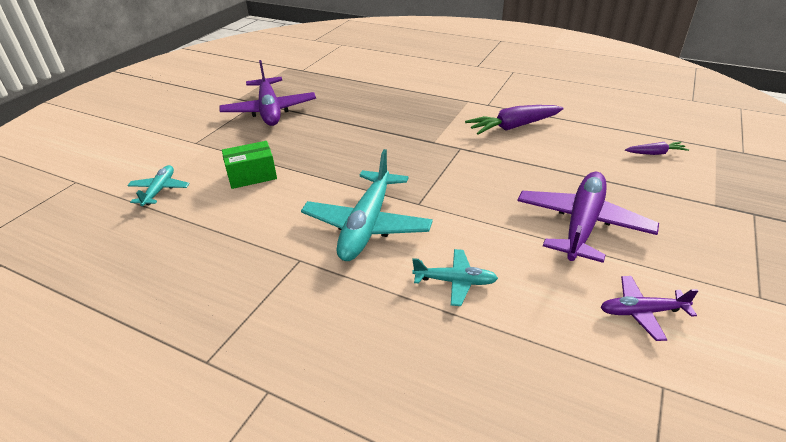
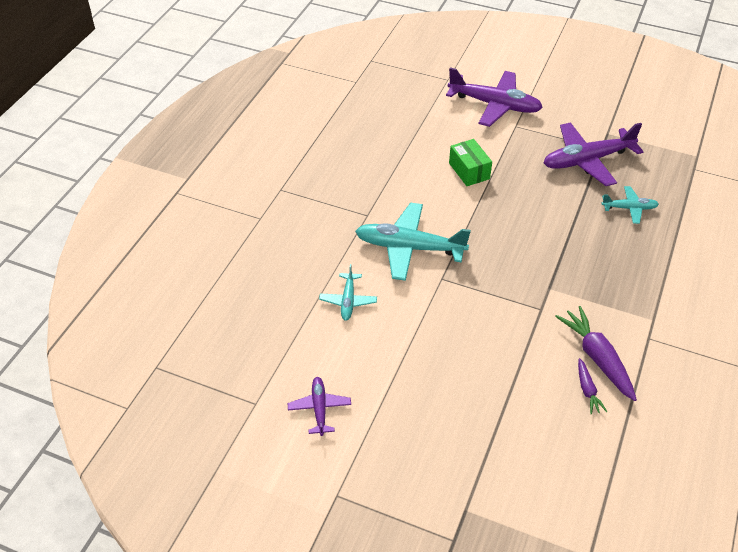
camera: 85 degrees right, 10 degrees up
turquoise plane [127,165,190,206] -> turquoise plane moved to [601,186,659,224]
purple plane [517,172,659,263] -> purple plane moved to [446,67,543,127]
purple carrot [625,142,689,155] -> purple carrot moved to [578,358,608,414]

